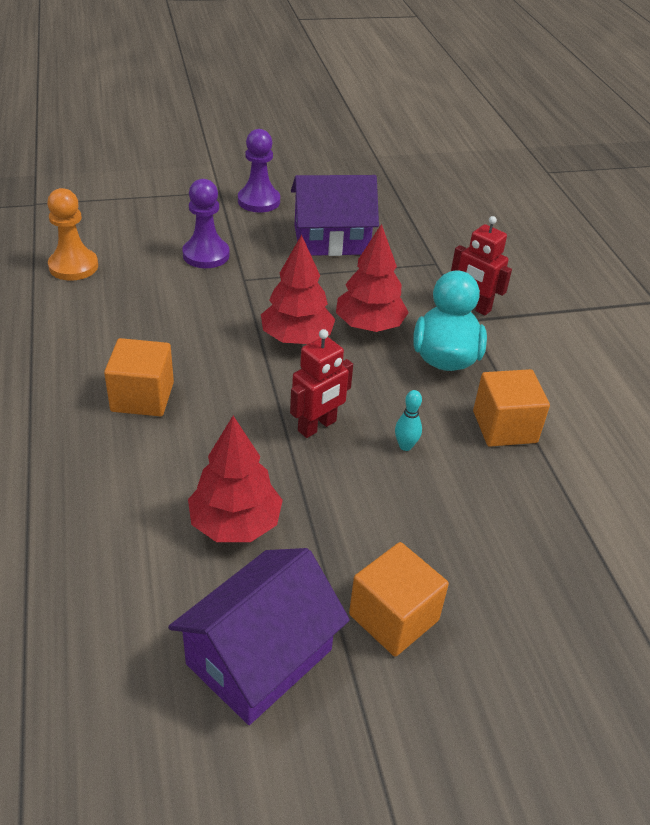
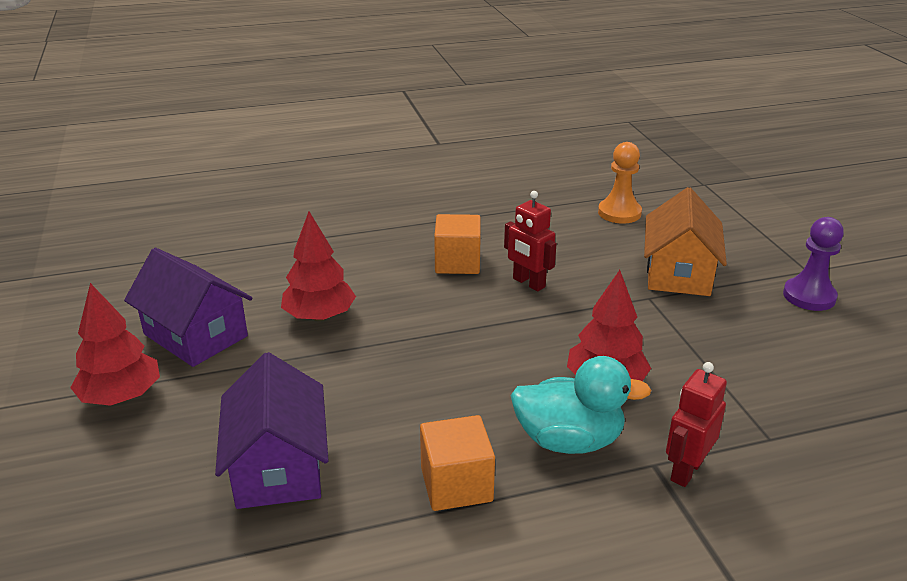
camera: 90 degrees right, 10 degrees down
purple pawn [182,179,230,268] -> orange house [644,187,727,296]
red tree [261,235,335,344] -> red tree moved to [70,283,160,406]
red robot [290,329,353,438] -> red robot moved to [504,191,557,291]
purple house [291,175,379,256] -> purple house moved to [215,352,329,509]
orange cube [349,542,449,657] -> none
turquoise bowling pin [395,390,422,451] -> none

